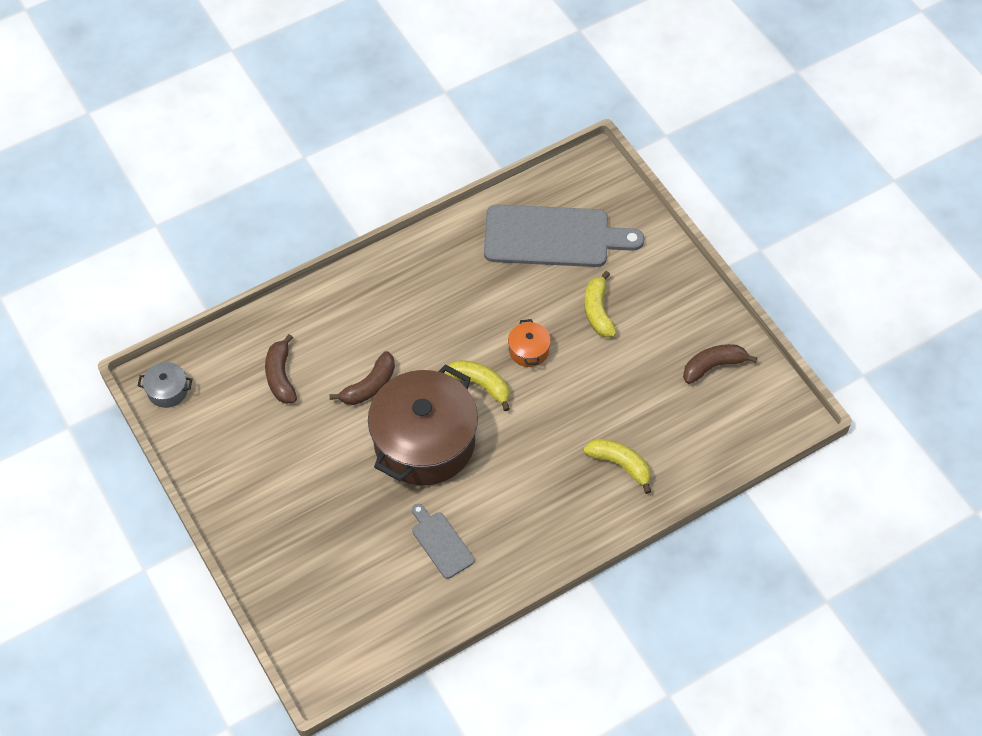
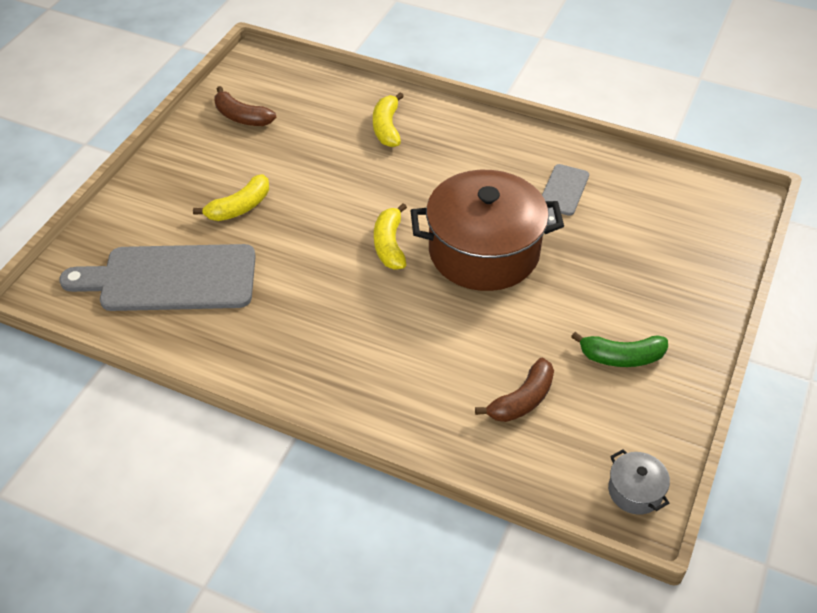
camera: 125 degrees left, 10 degrees down
brown banana [330,351,395,405] -> none
grey cutting board [484,205,644,267] -> grey cutting board turned 60 degrees counterclockwise [59,244,256,311]
orange pot [508,319,551,367] -> none
none -> green banana [571,332,668,367]

